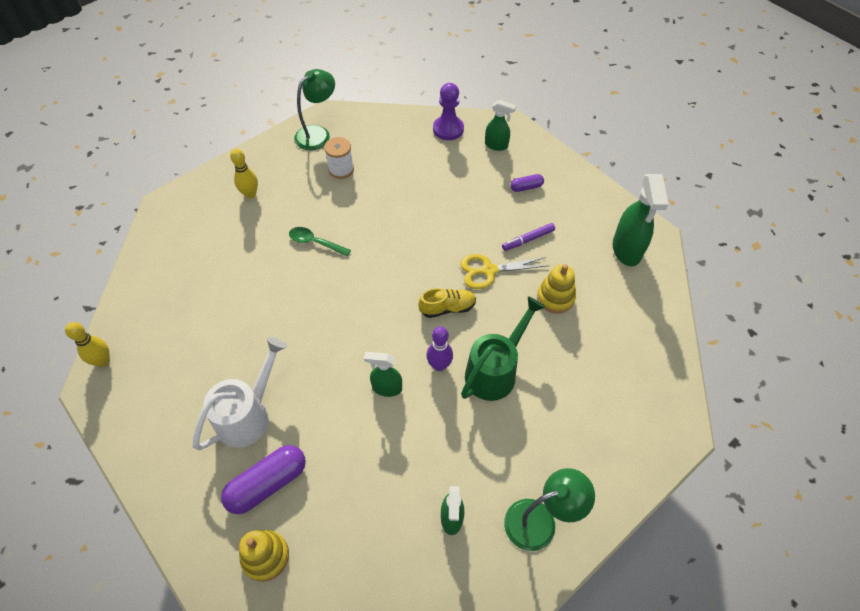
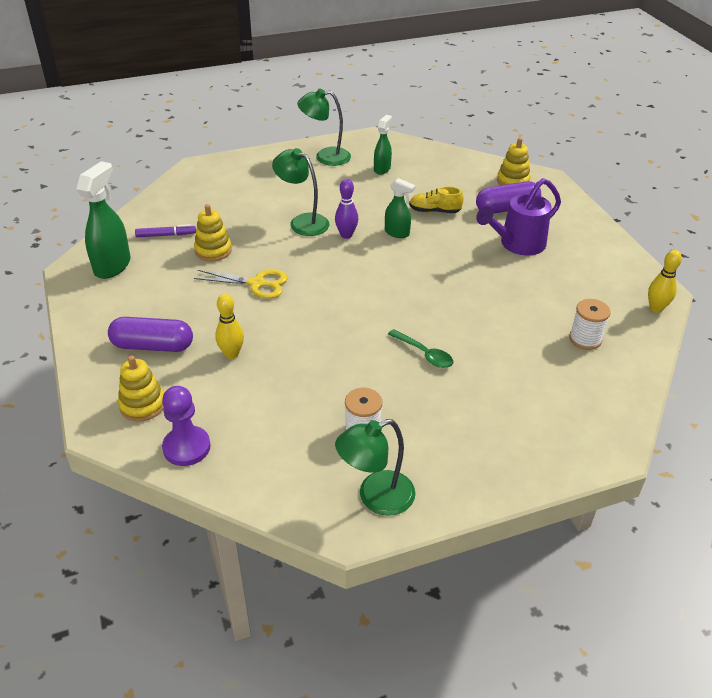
camera: 160 degrees left, 15 degrees down
white watering can [193,337,287,450] -> purple watering can [476,178,561,255]
yellow bowling pin [230,149,258,199] -> yellow bowling pin moved to [215,294,244,359]
yellow shoe [419,288,476,318] -> yellow shoe moved to [409,186,464,213]
green watering can [461,296,546,401] -> green lamp [272,148,329,236]
green spray bottle [485,100,516,151] -> yellow stacking toy [118,355,164,422]
purple marker [502,223,555,251] -> purple marker moved to [135,224,196,237]
purple capsule [510,174,544,192] -> purple capsule [108,317,193,352], size x1.93
none -> white spool [569,299,611,350]

